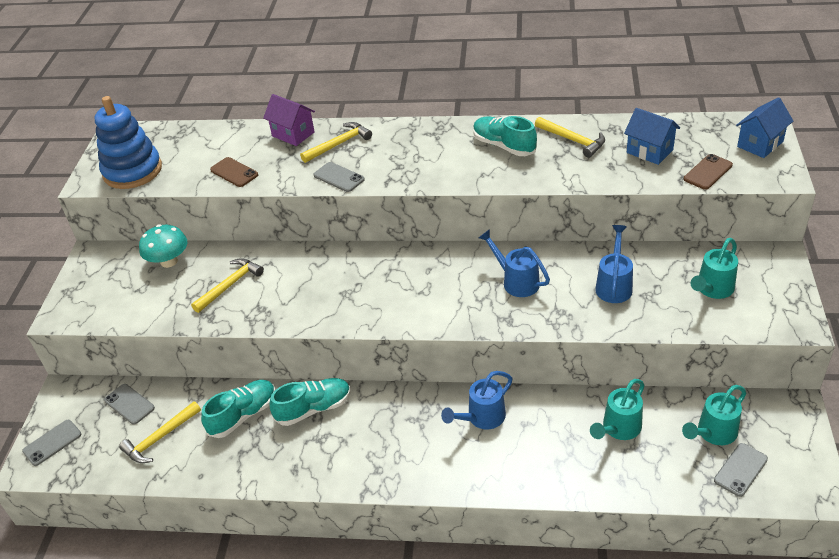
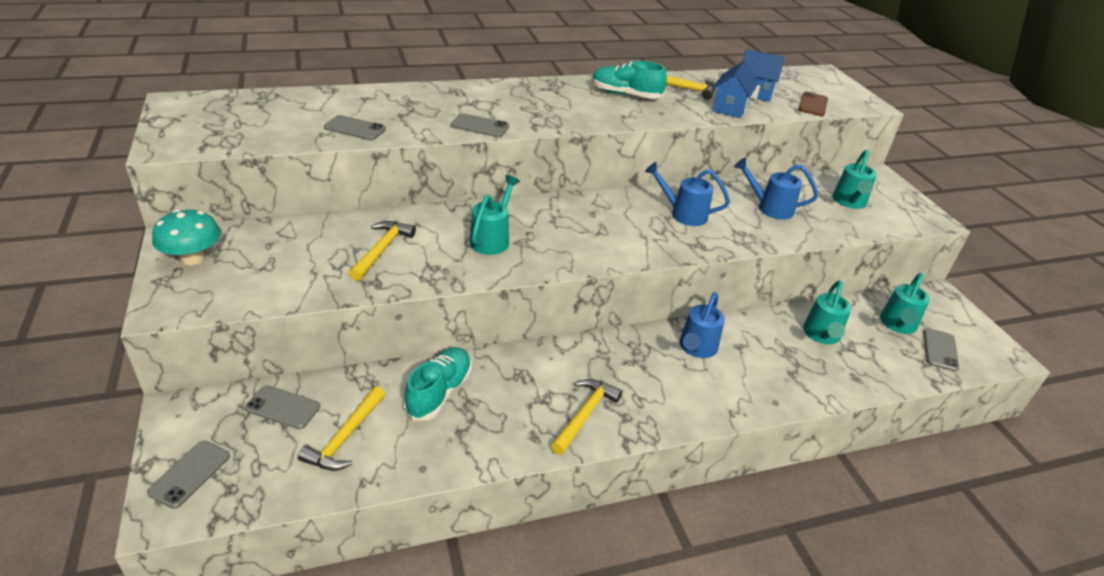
camera: 30 degrees left, 5 degrees down
blue stacking toy [95,96,162,189] -> none
turquoise mushroom [139,224,187,268] -> turquoise mushroom moved to [152,209,221,265]
brown phone [210,157,258,187] -> grey phone [324,115,386,140]
purple house [263,94,315,146] -> none
turquoise shoe [269,378,351,426] -> none
yellow hammer [300,122,372,163] -> yellow hammer moved to [551,379,622,455]
blue watering can [595,225,633,303] -> blue watering can turned 60 degrees counterclockwise [734,158,818,220]
blue house [736,97,793,158] -> blue house moved to [712,61,758,118]
none -> turquoise watering can [469,175,520,255]

